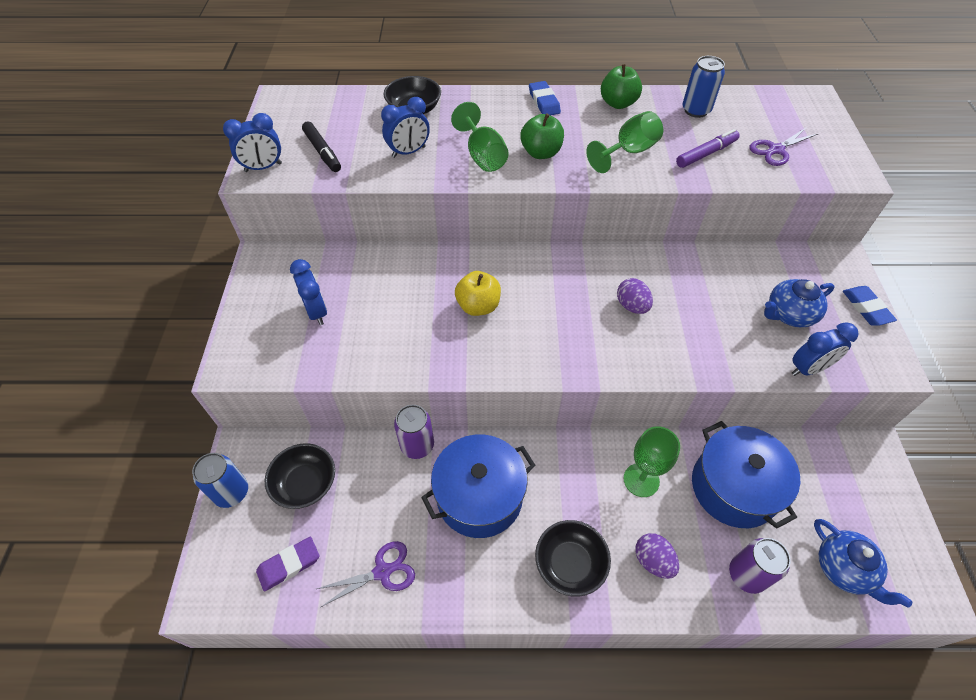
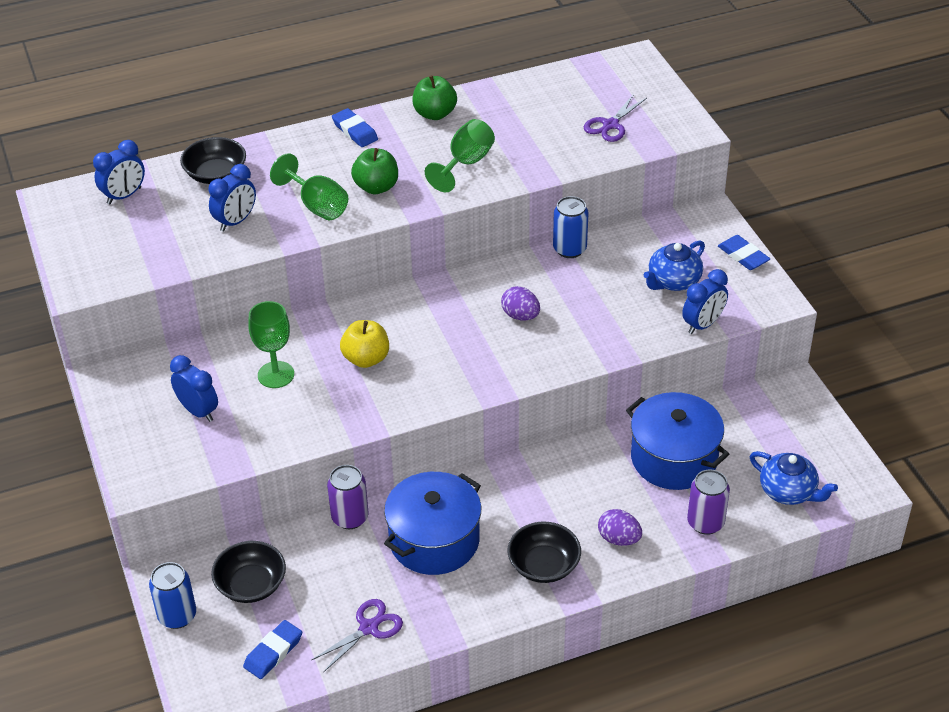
camera: 20 degrees left, 10 degrees down
blue clock [223,113,282,172] -> blue clock moved to [93,140,145,204]
purple eraser [256,537,319,591] -> blue eraser [243,620,302,679]
black marker [302,121,341,172] -> none
green goblet [624,426,680,497] -> green goblet moved to [248,301,294,388]
purple marker [676,129,740,168] -> none
blue can [682,56,725,118] -> blue can moved to [553,196,589,258]

